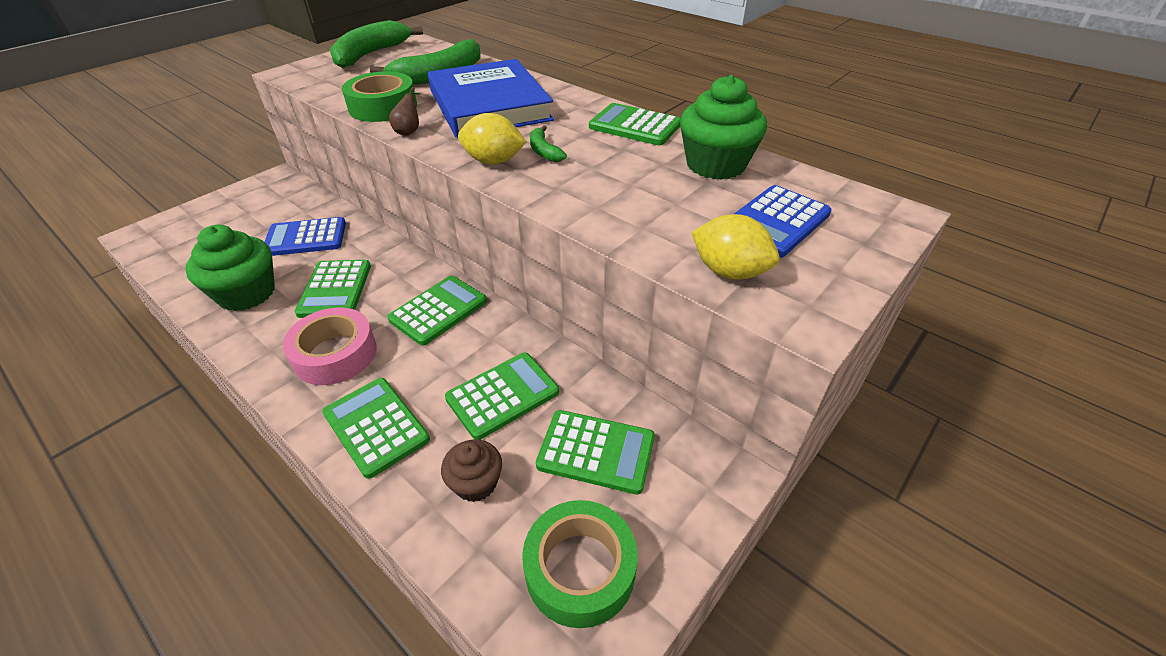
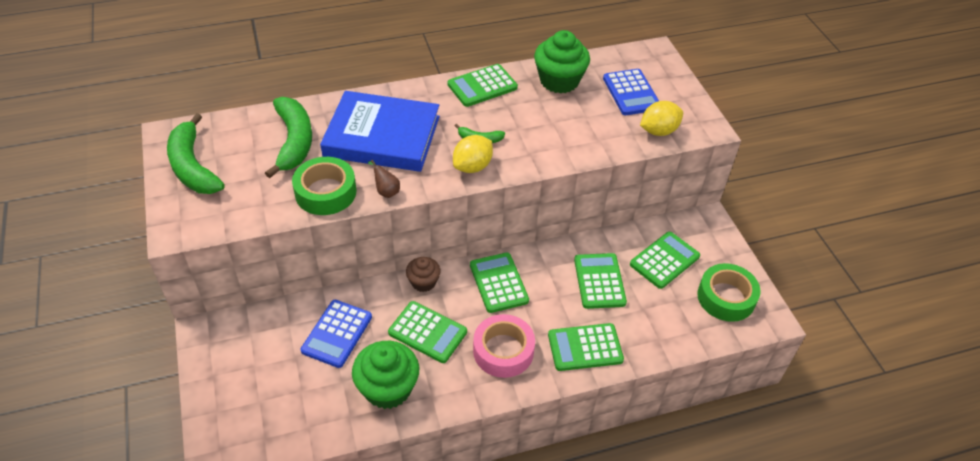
camera: 60 degrees left, 5 degrees up
brown cupcake [441,439,502,502] -> brown cupcake moved to [406,257,441,292]

